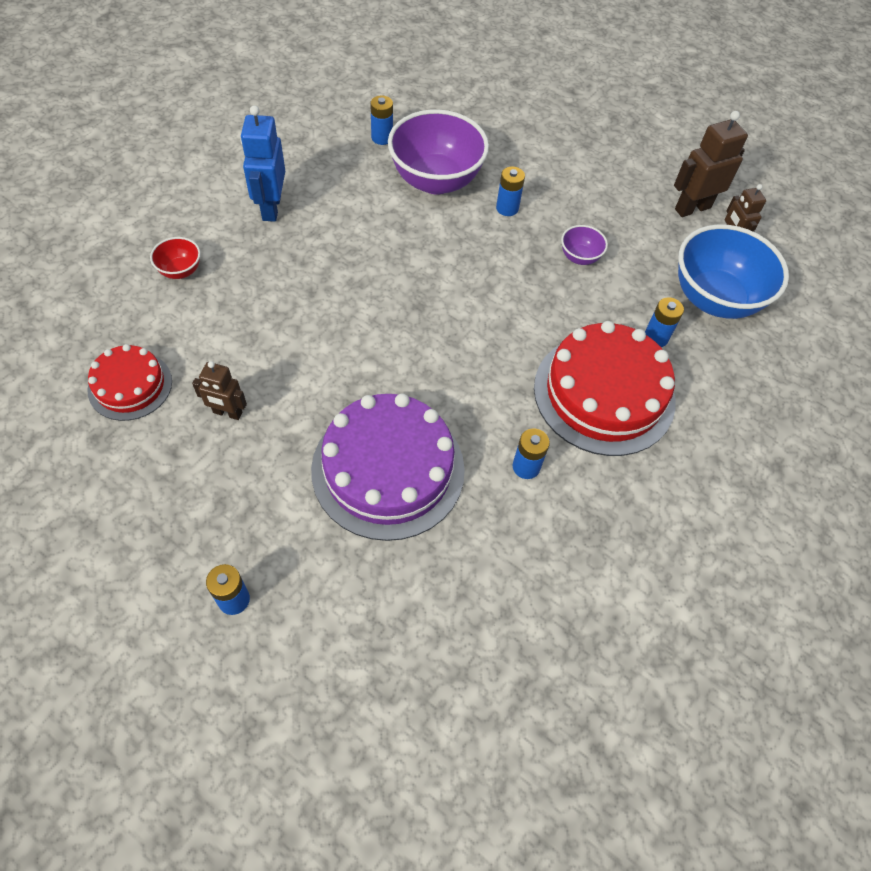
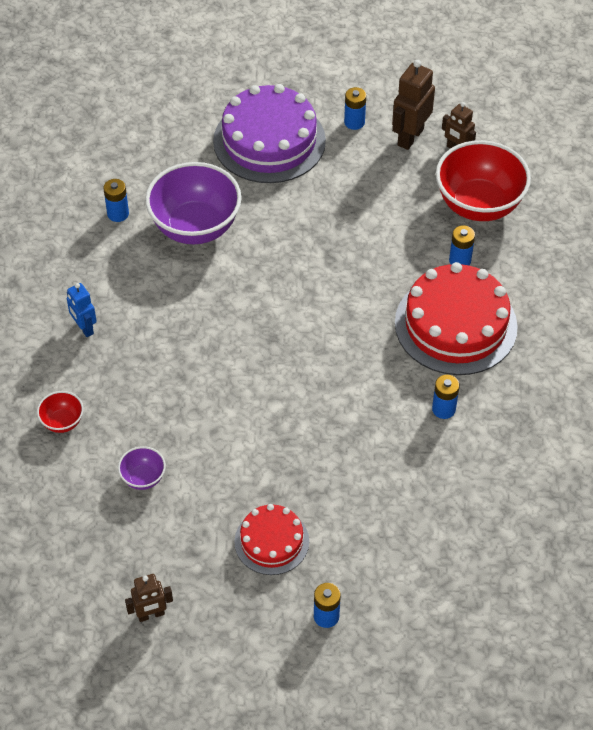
camera: 30 degrees left, 5 degrees down
red cake [88,344,172,421] -> red cake moved to [234,504,309,575]
brown robot [192,361,247,420] -> brown robot moved to [125,574,173,622]
blue robot [241,105,285,222] -> blue robot [67,283,97,337], size x0.62
purple cake [311,393,465,541] -> purple cake moved to [213,84,326,183]
blue battery [496,166,525,216] -> blue battery moved to [344,87,366,130]
purple bowl [561,225,608,265] -> purple bowl moved to [118,446,166,490]
blue bowl [678,224,789,319] -> red bowl [436,140,531,221]

